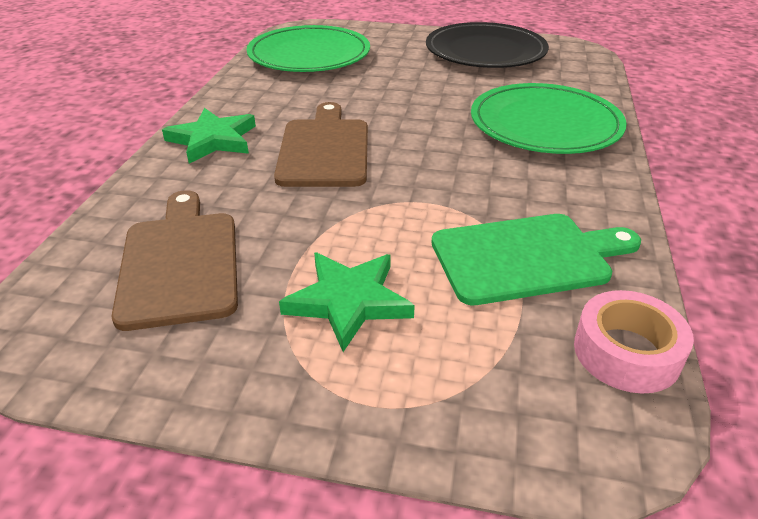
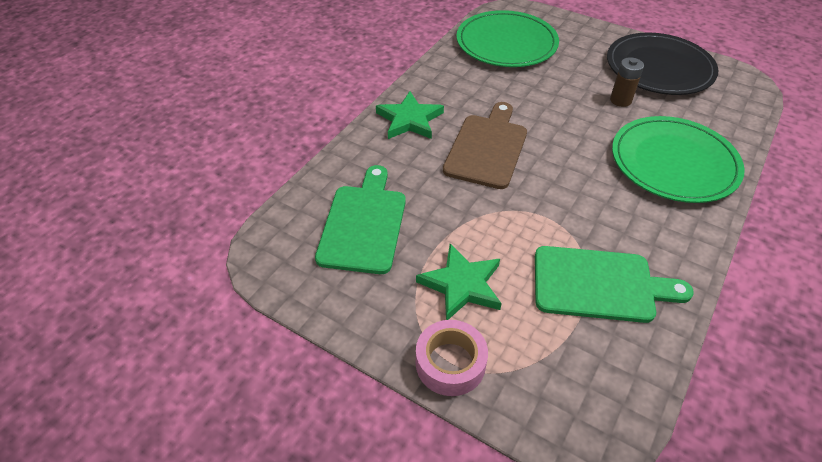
camera: 20 degrees right, 10 degrees up
brown cutting board [112,190,238,331] -> green cutting board [315,165,406,274]
pink tape [574,290,694,393] -> pink tape moved to [416,320,488,396]
none -> brown battery [610,57,644,107]

